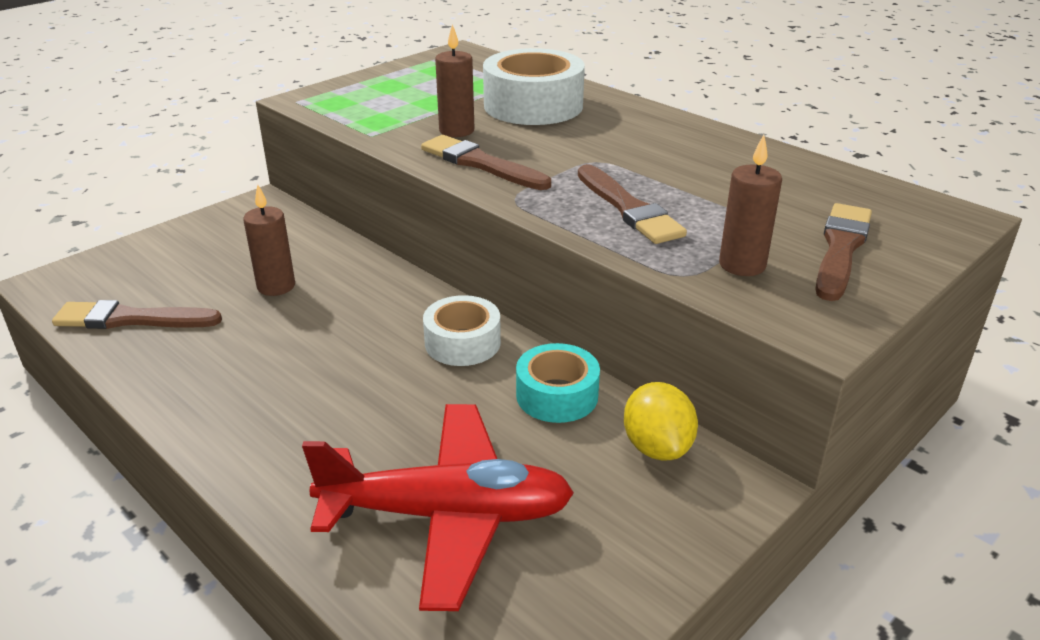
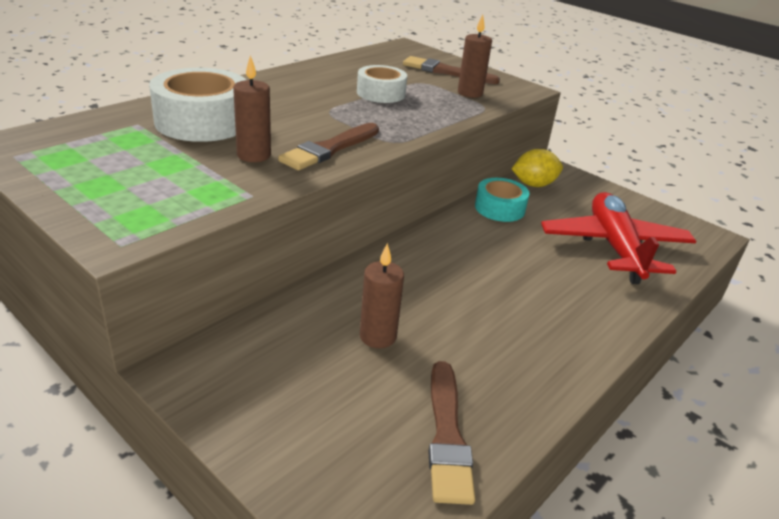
camera: 95 degrees left, 0 degrees up
white tape [423,295,501,366] -> white tape moved to [357,65,407,103]
brown brush [578,164,687,244] -> none

